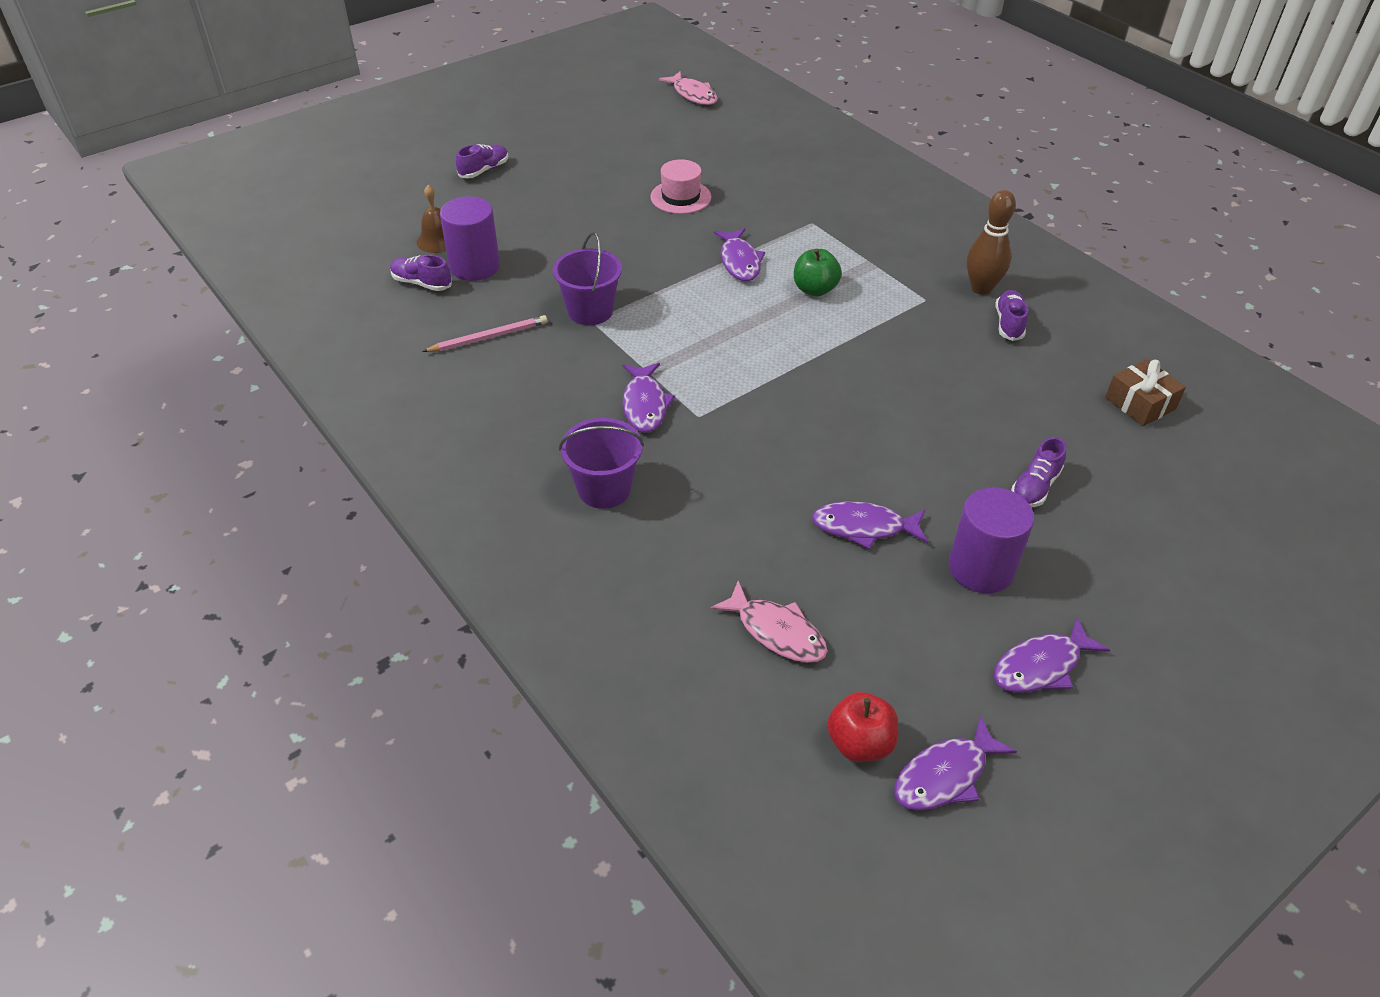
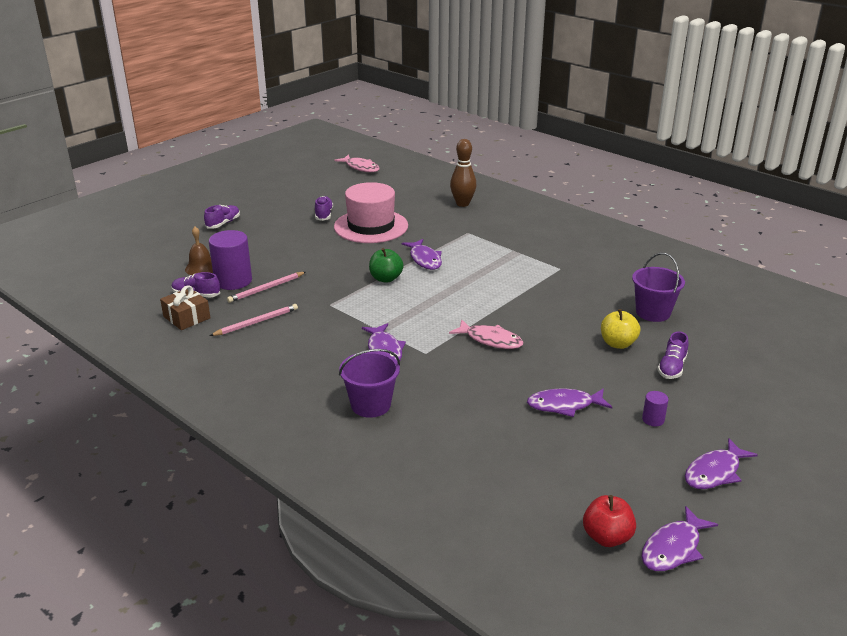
camera: 10 degrees left, 15 degrees down
purple bucket [553,232,622,325] -> purple bucket moved to [632,253,685,322]
pink hat [650,159,711,214] -> pink hat [334,182,408,243], size x1.70
pink fish [710,581,827,663] -> pink fish moved to [449,319,523,349]
green apple [794,249,842,296] -> green apple moved to [369,248,403,283]
purple cylinder [948,487,1034,593] -> purple cylinder [642,391,669,426], size x0.47
brown bowling pin [967,190,1016,295] -> brown bowling pin moved to [450,139,477,207]
purple shoe [996,290,1028,341] -> purple shoe moved to [315,196,333,221]
brown gift [1105,359,1186,426] -> brown gift moved to [160,285,210,330]
none -> pink pencil [227,272,306,303]
none -> yellow apple [601,309,640,349]

